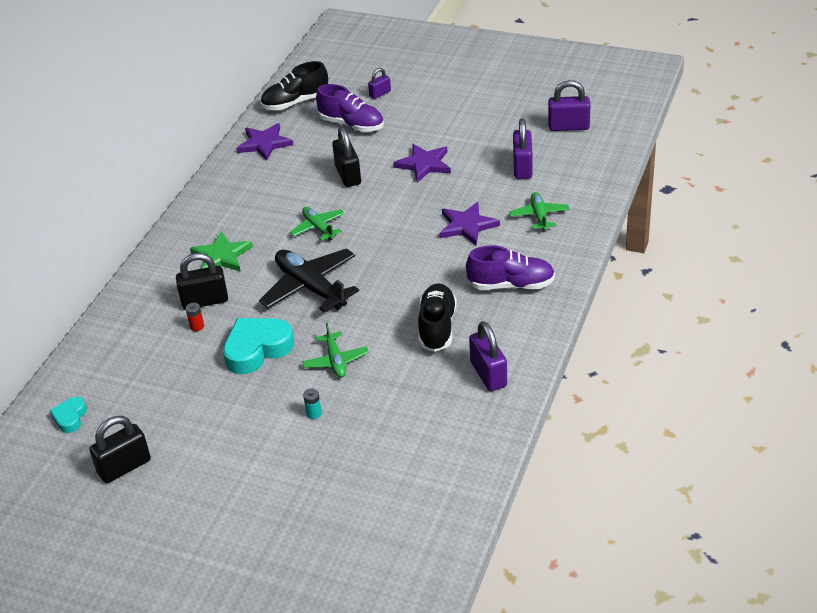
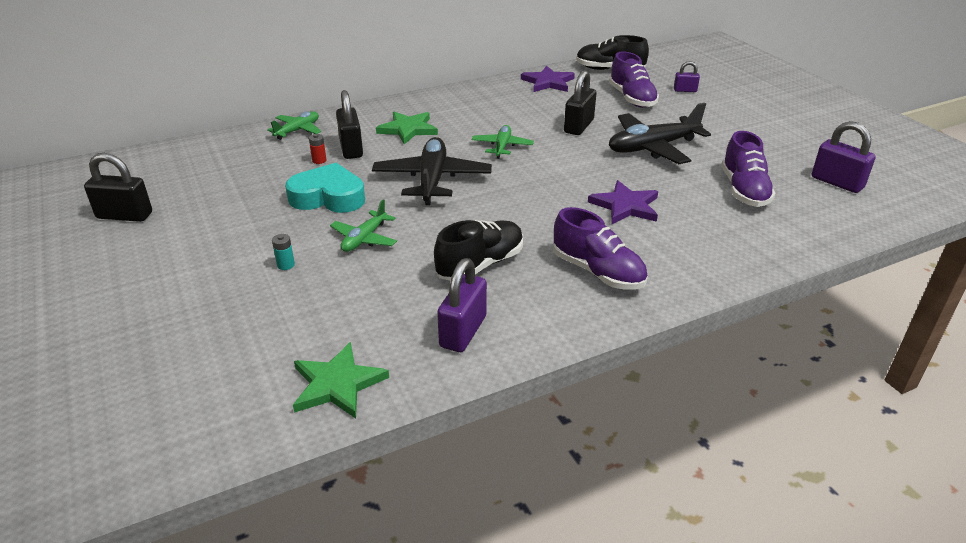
camera: 40 degrees right, 5 degrees down
turquoise heart [50,397,87,433] -> none
black padlock [176,253,228,310] -> black padlock turned 45 degrees clockwise [336,90,363,159]
purple star [393,144,451,183] -> black plane [609,103,711,164]
green plane [509,192,570,231] -> green plane moved to [267,111,321,140]
purple padlock [513,118,532,179] -> purple shoe [721,131,775,207]
none -> green star [293,342,389,419]

